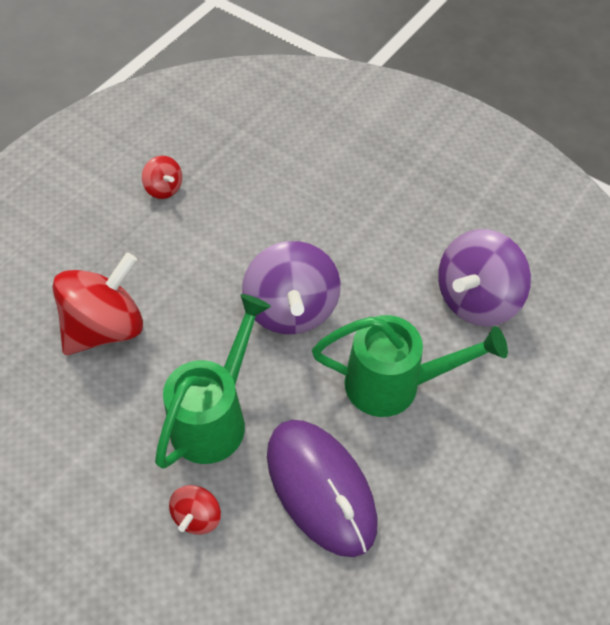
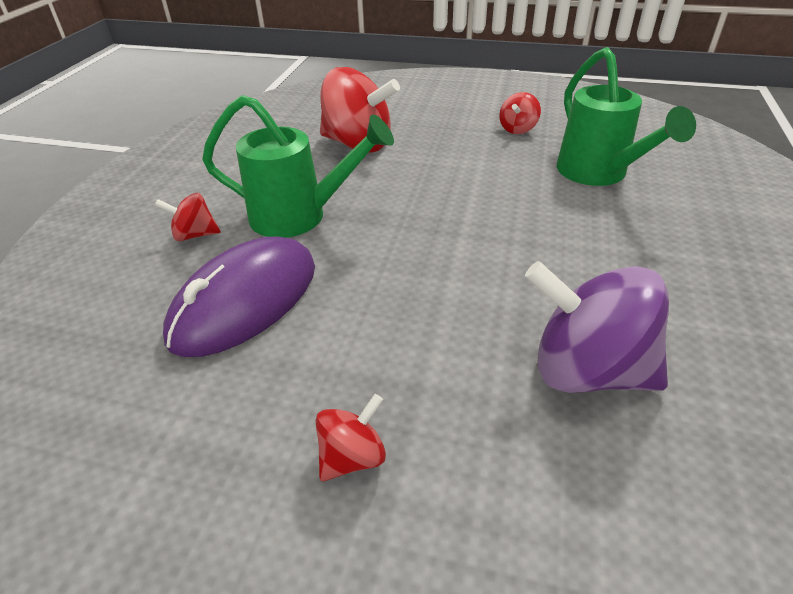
camera: 70 degrees right, 15 degrees down
purple spinning top [242,241,341,334] -> none
green watering can [312,315,508,417] -> green watering can moved to [557,47,696,186]
none -> red spinning top [316,394,386,481]

